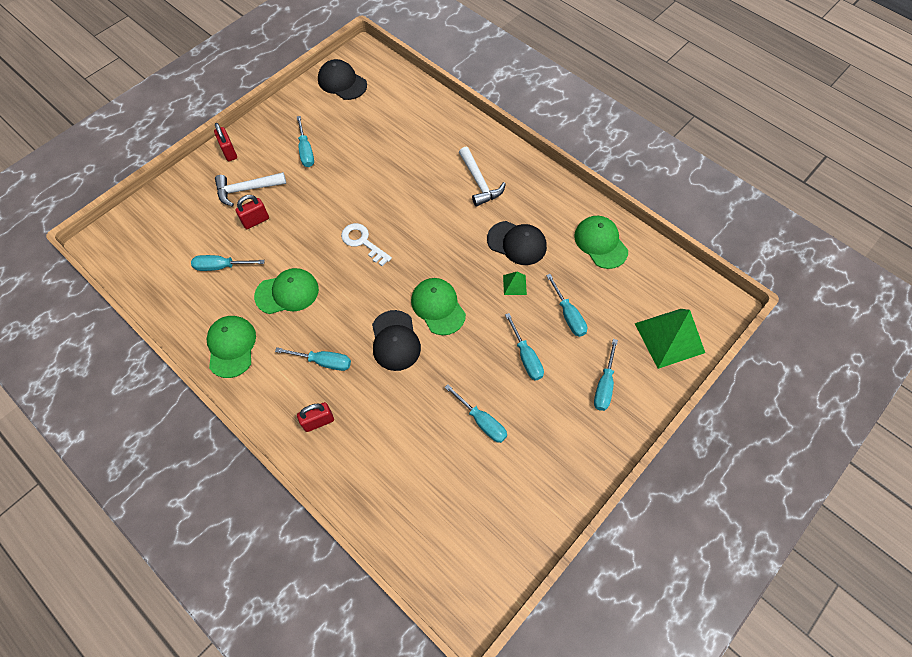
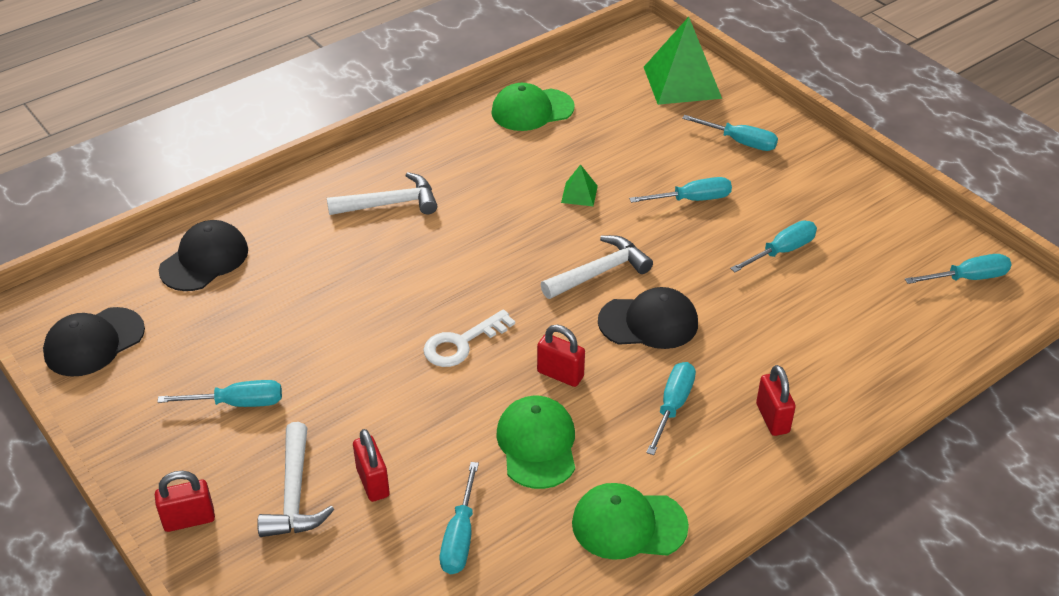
camera: 80 degrees left, 20 degrees down
green cap [411,278,466,335] -> white hammer [540,235,653,299]
black cap [487,221,547,265] -> black cap moved to [159,220,248,291]
turquoise screwdriver [546,274,587,337] -> turquoise screwdriver moved to [905,254,1012,284]
none -> red padlock [537,325,585,387]

